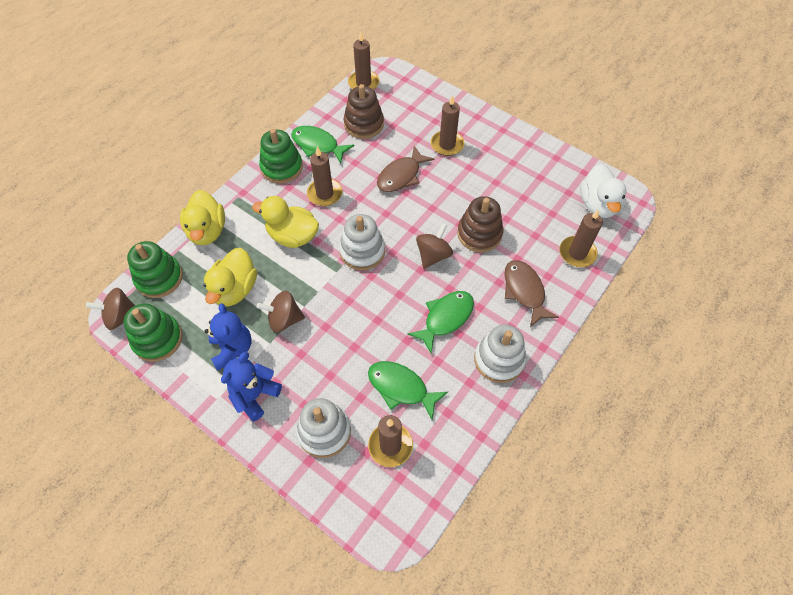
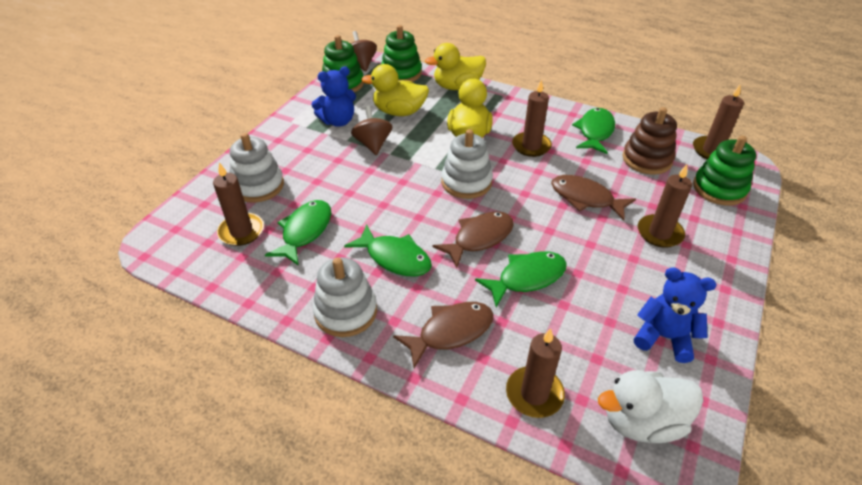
camera: 80 degrees right, 15 degrees down
blue teddy bear [221,352,282,421] -> blue teddy bear moved to [634,267,716,363]
green stacking toy [259,129,303,184] -> green stacking toy moved to [693,136,756,206]
brown spinning top [416,223,453,269] -> brown fish [433,211,514,268]
brown stacking toy [457,196,503,252] -> green fish [475,251,567,307]

